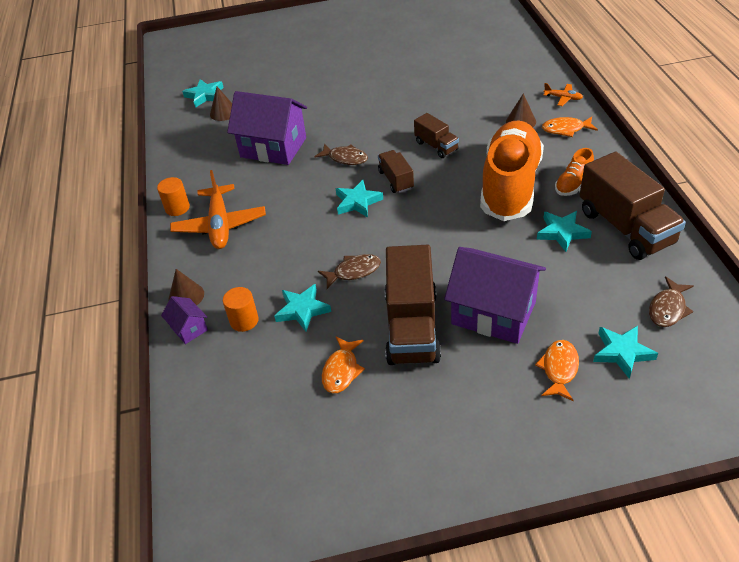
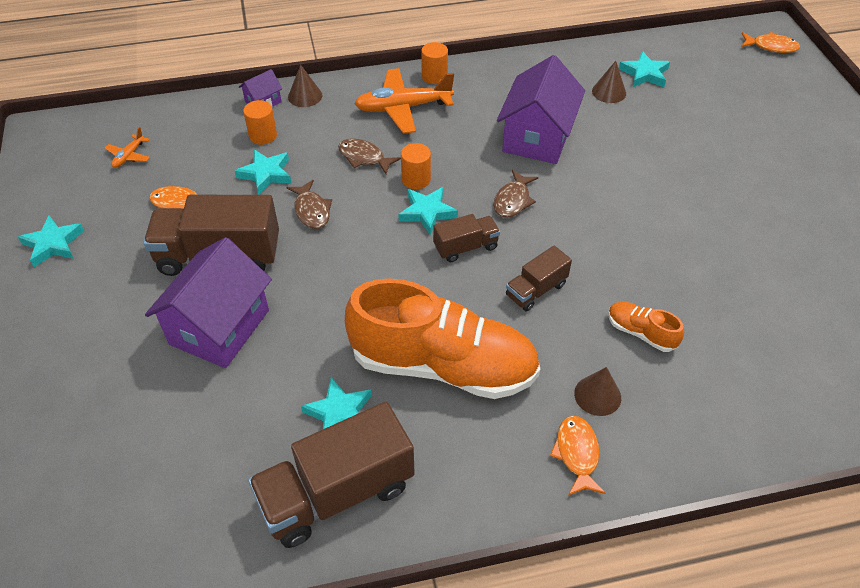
camera: 85 degrees right, 5 degrees up
orange fish [535,340,579,401] -> orange fish moved to [741,32,800,53]
orange plane [544,83,583,106] -> orange plane moved to [105,127,150,168]
orange shoe [555,148,594,196] -> orange shoe moved to [608,302,684,352]
turquoise star [593,326,658,379] -> turquoise star moved to [18,216,84,267]
brown fish [649,276,694,327] -> brown fish moved to [338,139,401,174]
none -> orange cylinder [401,143,431,189]

